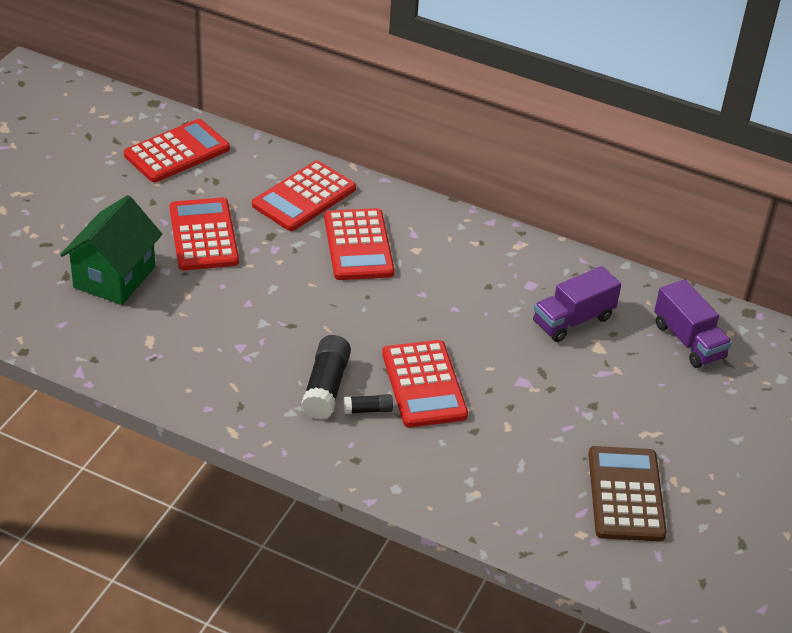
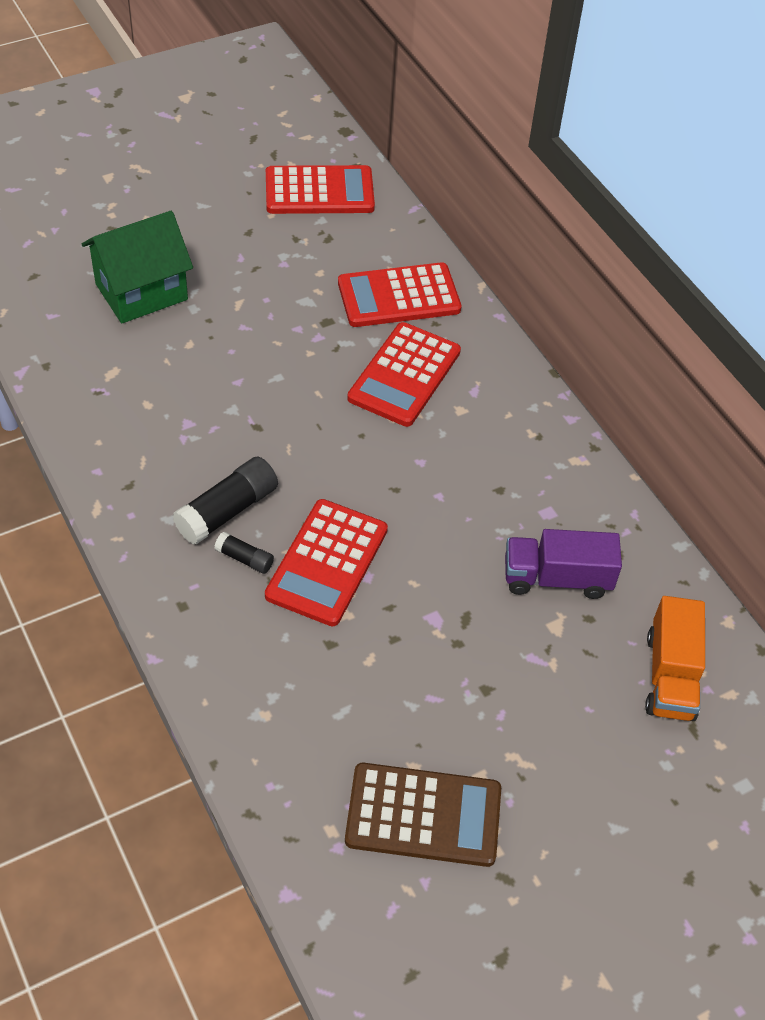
camera: 35 degrees right, 10 degrees up
red calculator [169,198,239,270] -> none
brown calculator [588,446,667,541] -> brown calculator turned 60 degrees clockwise [345,763,501,867]
purple truck [654,279,732,368] -> orange truck [645,596,705,721]

